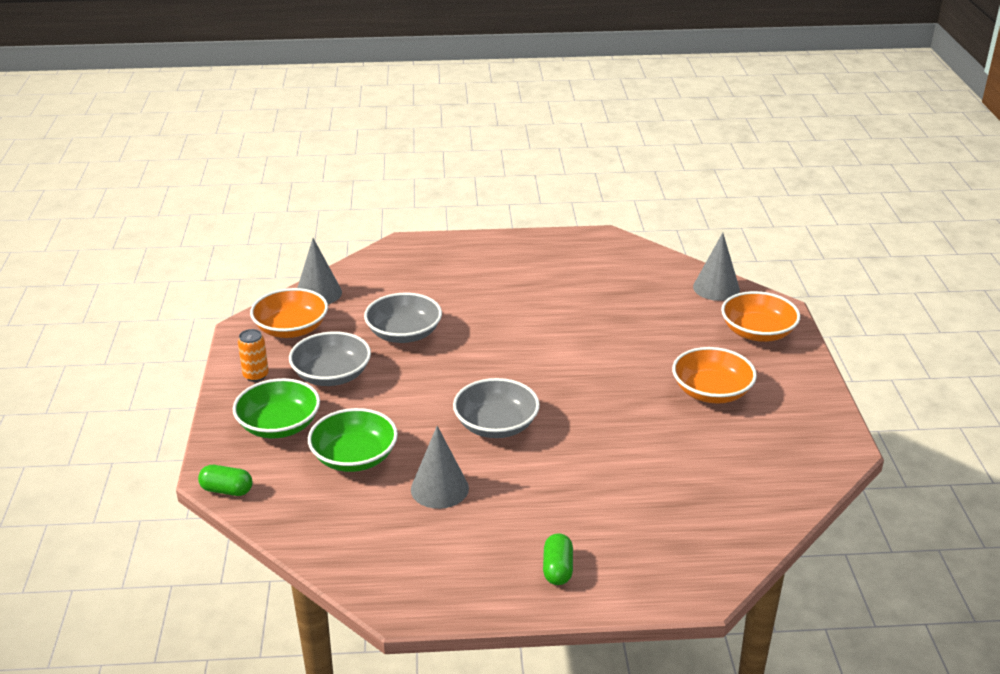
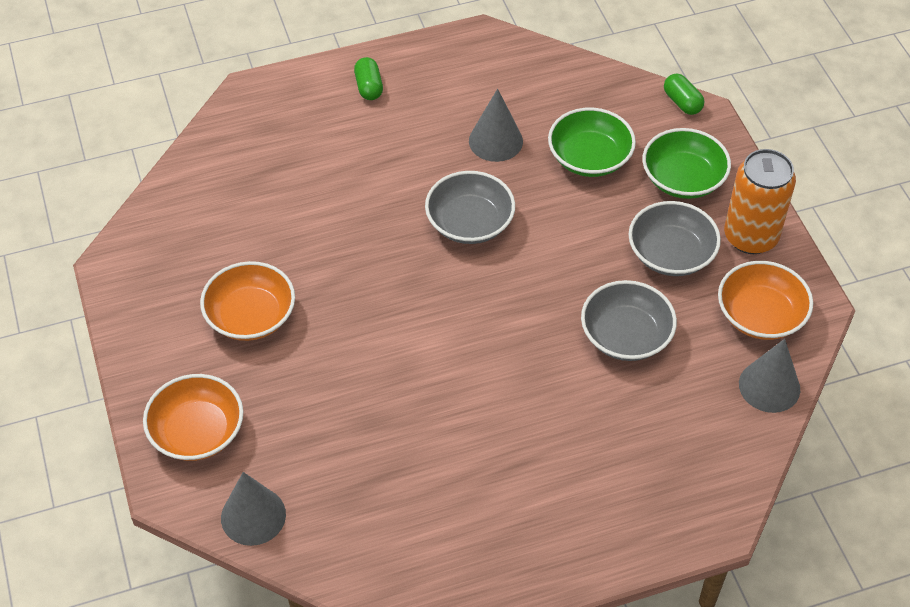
camera: 165 degrees right, 20 degrees up
green capsule [198,465,253,496] -> green capsule turned 60 degrees clockwise [664,74,704,115]
orange can [238,329,269,382] -> orange can [724,149,796,254], size x1.95

